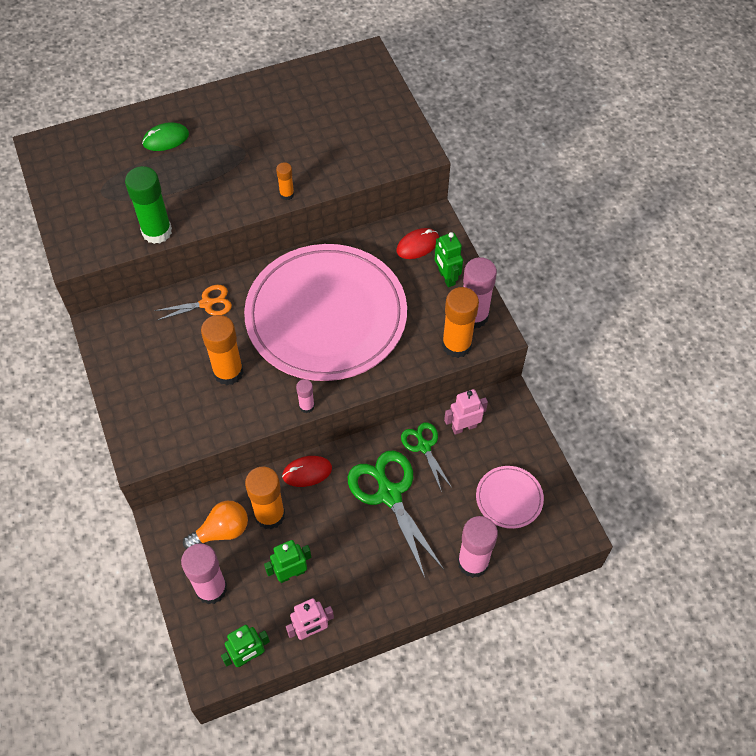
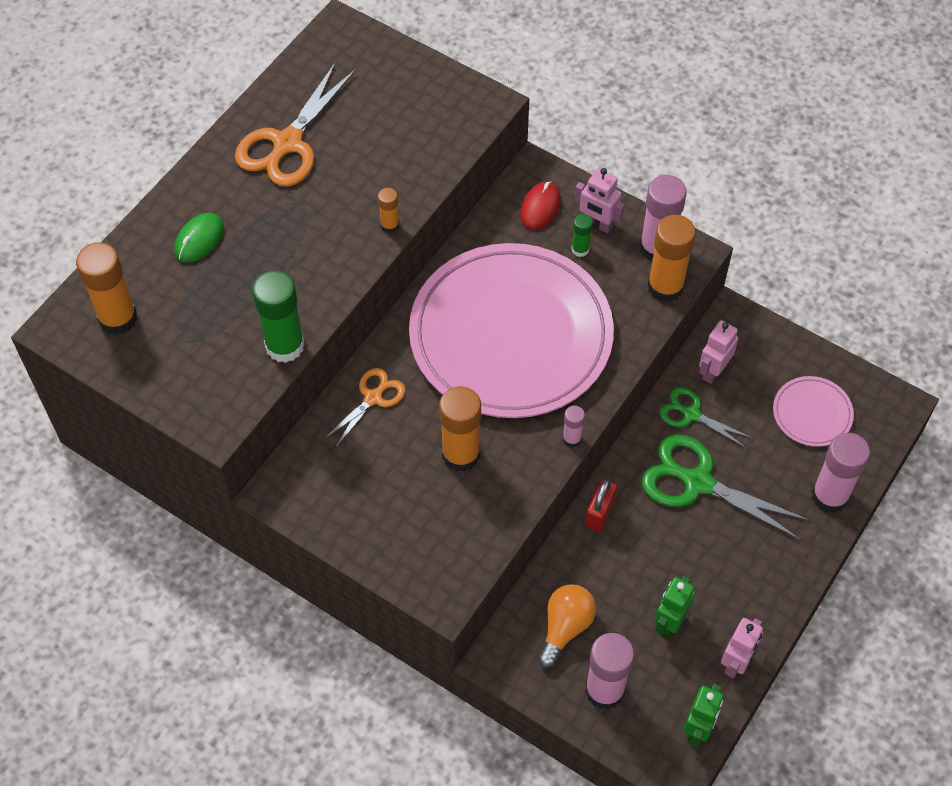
camera: 35 degrees left, 0 degrees up
orange glue stick [245,467,285,530] -> orange glue stick moved to [76,242,137,335]
red mouse [282,456,332,487] -> red padlock [585,478,617,532]
green robot [435,232,463,287] -> pink robot [574,168,625,233]
none -> orange scissors [235,62,356,187]
none -> green glue stick [572,214,593,257]

